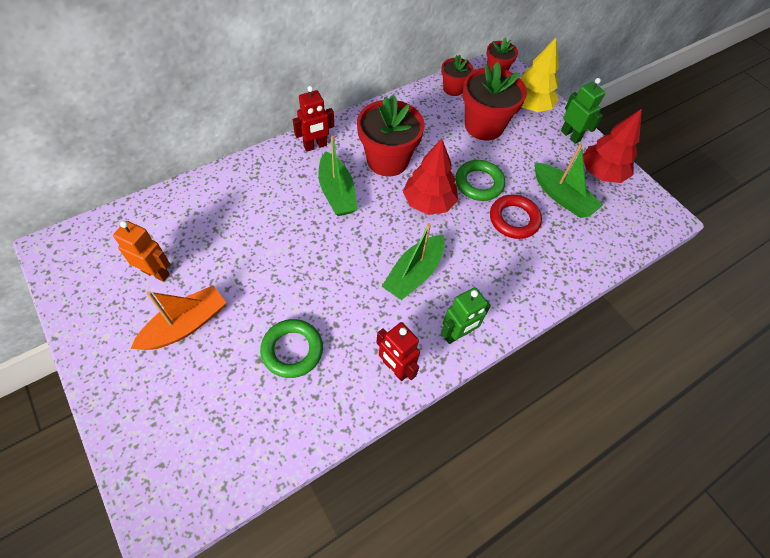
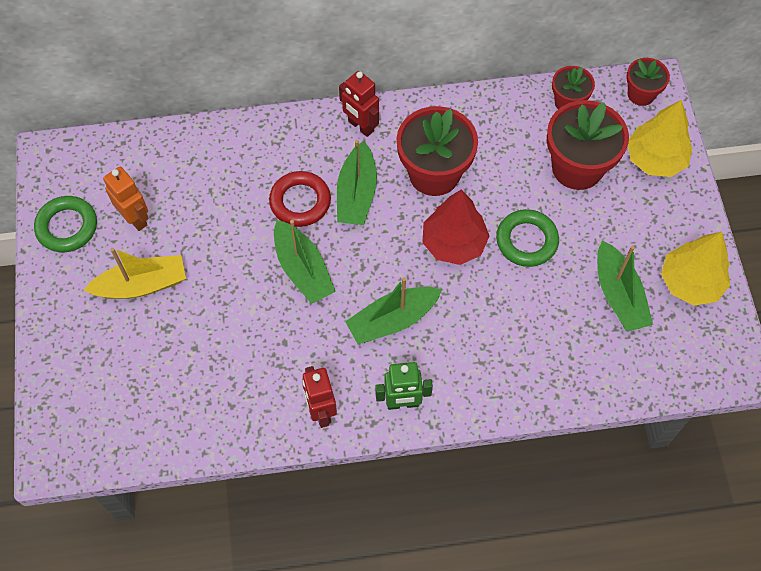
camera: 30 degrees right, 5 degrees up
orange boat [131,285,226,350] -> yellow boat [84,248,186,299]
green ring [260,319,323,378] -> green ring moved to [34,196,97,252]
red robot [293,86,334,152] -> red robot turned 45 degrees clockwise [339,71,379,137]
red ring [490,195,542,239] -> red ring moved to [269,171,331,227]
green robot [561,78,605,144] -> none
red tree [583,109,642,183] -> yellow tree [661,232,730,306]
none -> green boat [274,220,336,304]

